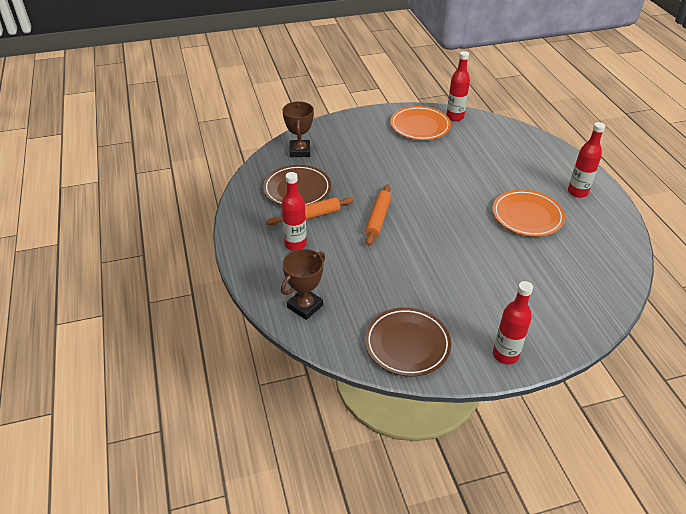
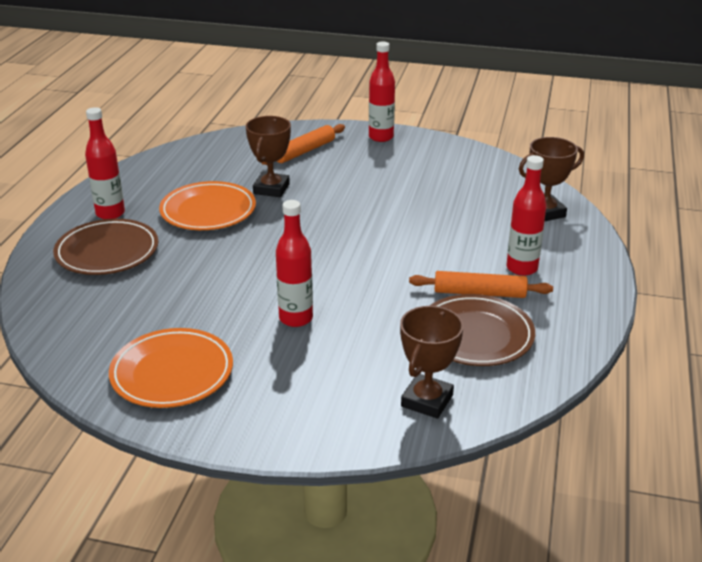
camera: 150 degrees left, 10 degrees down
orange rolling pin [365,184,391,246] -> orange rolling pin moved to [262,124,345,165]
brown plate [365,307,451,377] -> brown plate moved to [53,219,158,275]
red bottle [447,51,470,121] -> red bottle moved to [276,200,313,327]
none -> brown trophy [246,116,291,197]

